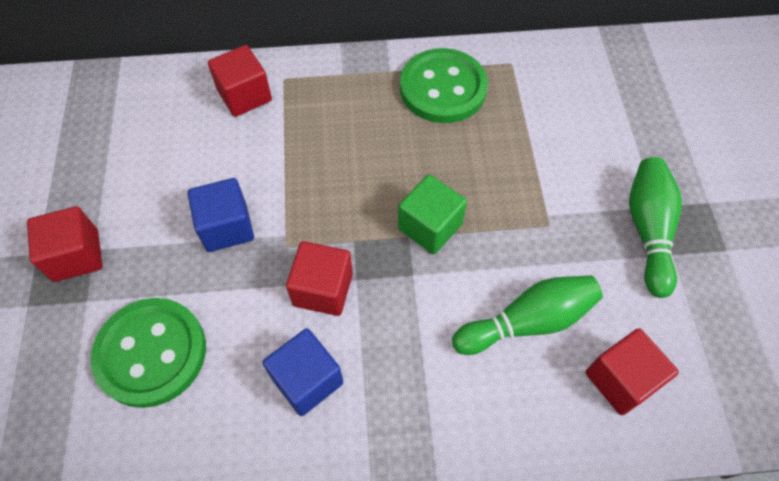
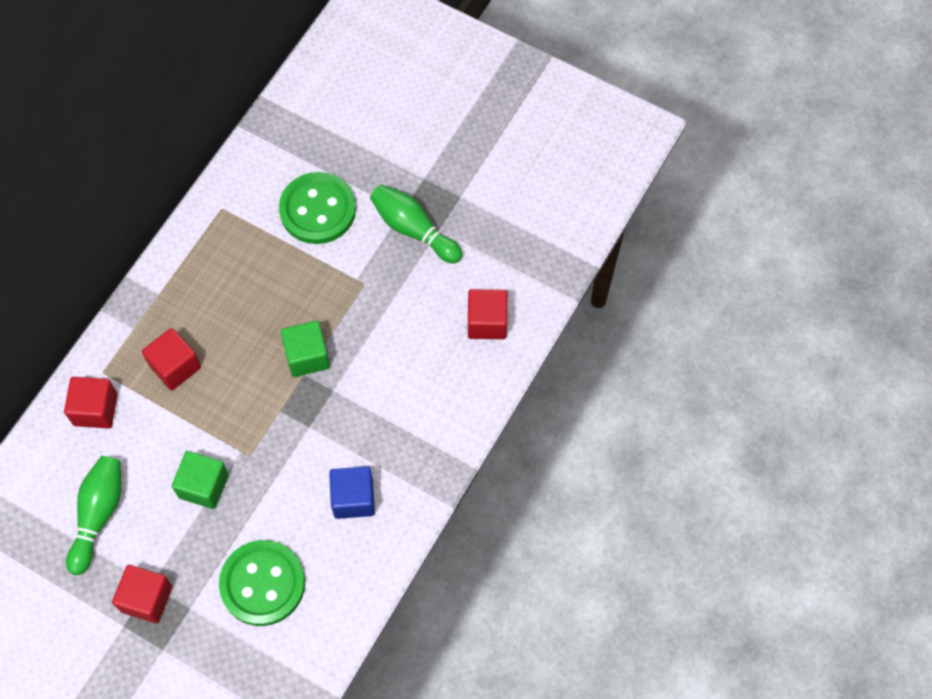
camera: 55 degrees left, 5 degrees up
blue cube [187,178,254,252] -> green cube [172,451,229,509]
red cube [286,241,353,316] -> red cube moved to [142,328,201,390]
green button [400,48,488,123] -> green button moved to [279,172,356,244]
green bowling pin [452,275,603,355] -> green bowling pin moved to [66,456,121,575]

